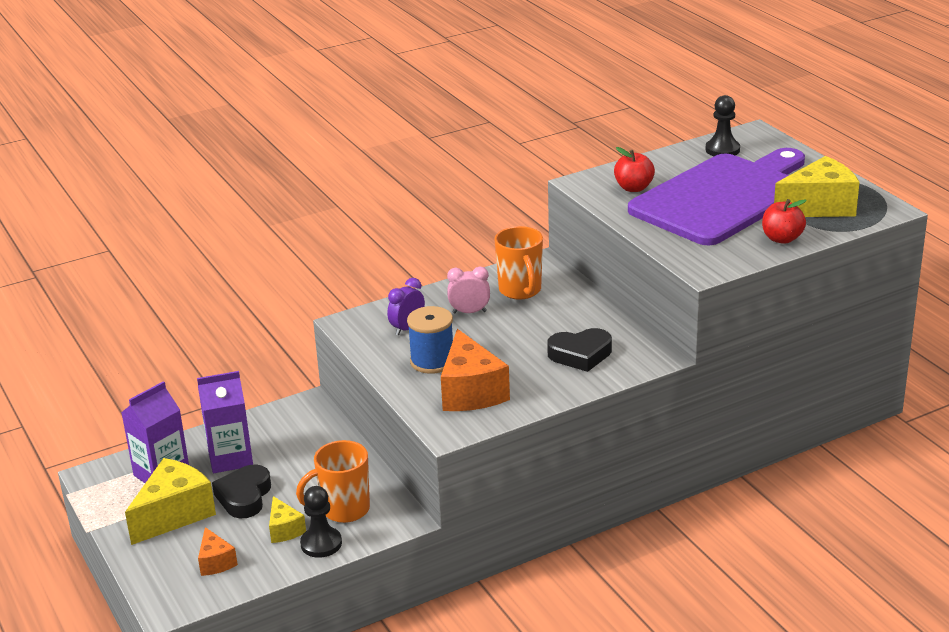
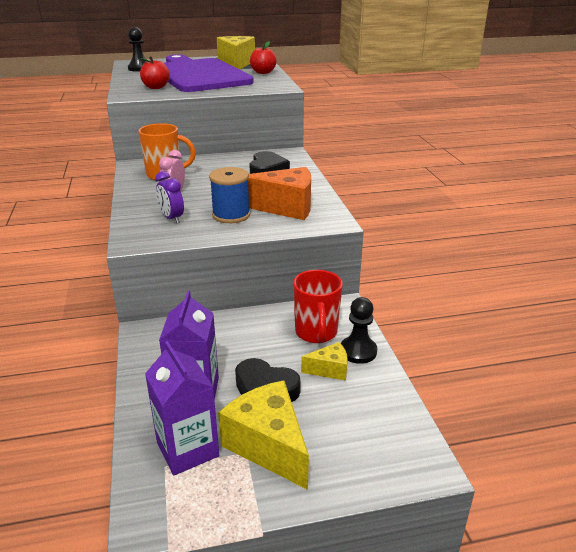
camera: 75 degrees left, 0 degrees up
orange cheese [198,527,238,576] -> none
orange mug [296,440,370,523] -> red mug [293,270,343,343]

